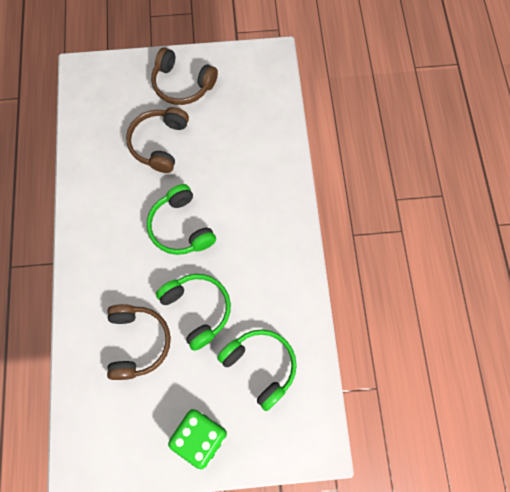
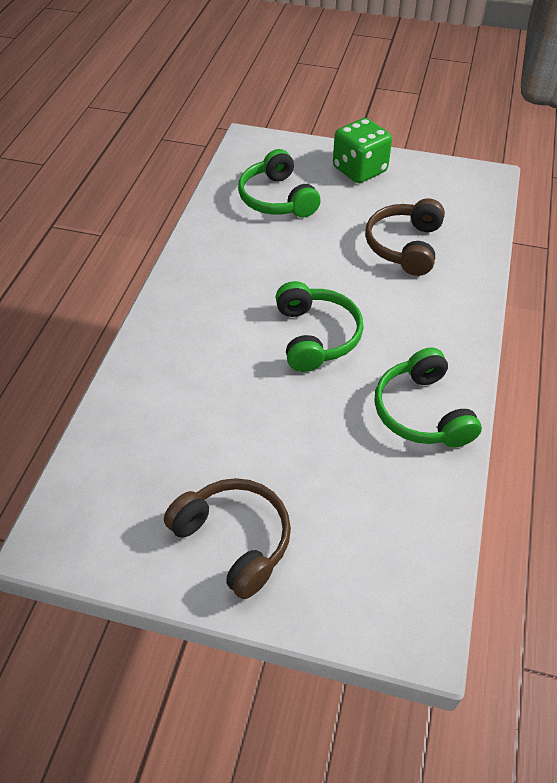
camera: 160 degrees left, 20 degrees down
brown headphones [126,107,189,173] -> none
green headphones [156,274,231,351] -> green headphones moved to [375,347,482,447]

